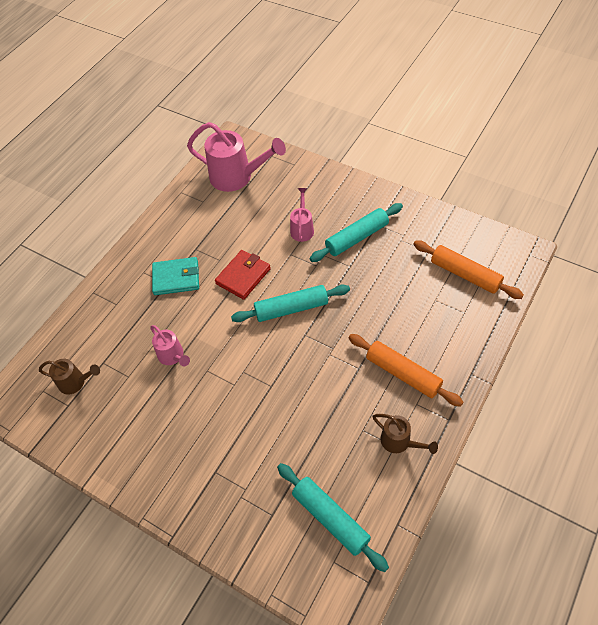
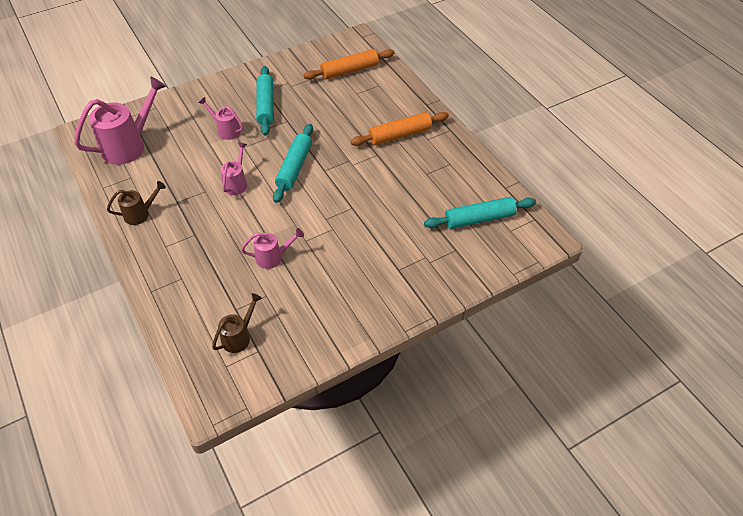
camera: 65 degrees left, 5 degrees down
turquoise wallet [152,257,199,295] -> none
red wallet [215,250,271,300] -> pink watering can [220,142,247,195]
brown watering can [372,414,438,454] -> brown watering can moved to [107,181,166,225]

